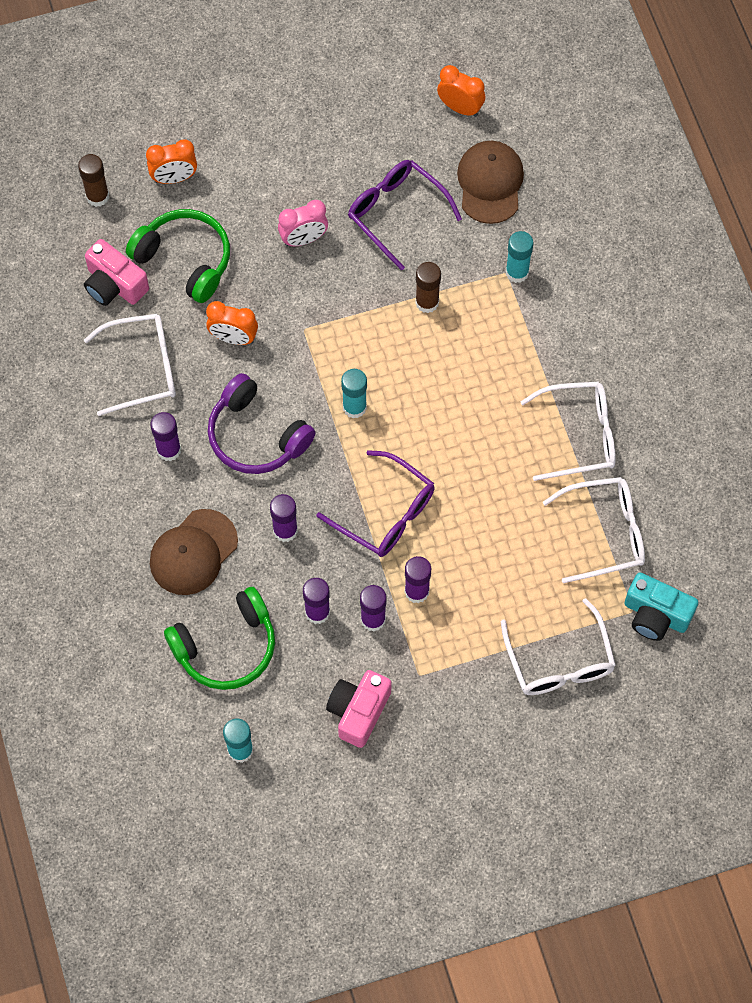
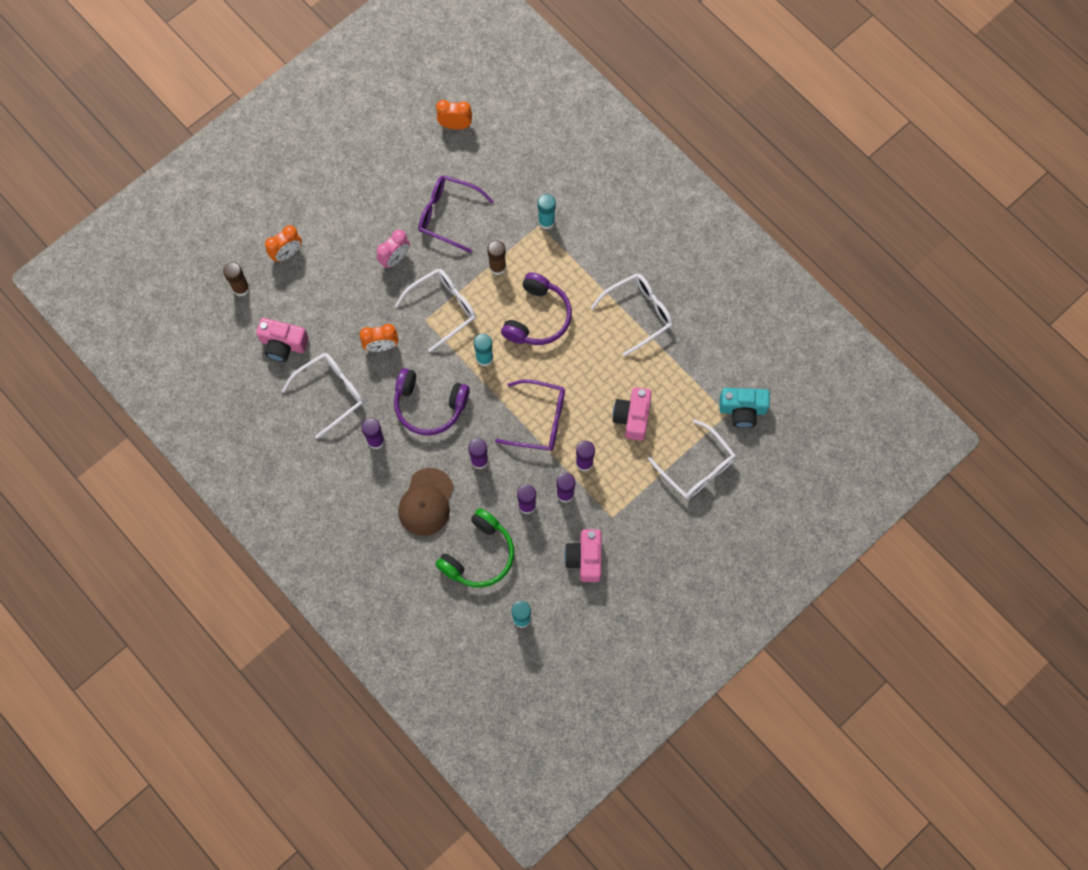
camera: 25 degrees left, 5 degrees up
green headphones [126,209,230,303] -> none
brown cap [457,141,524,224] -> none
white glasses [543,477,645,583] -> white glasses moved to [395,268,476,352]
none -> purple headphones [501,272,572,345]
none -> pink camera [612,387,652,441]

